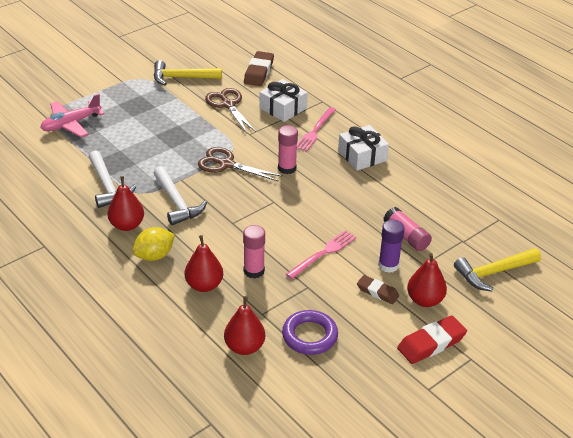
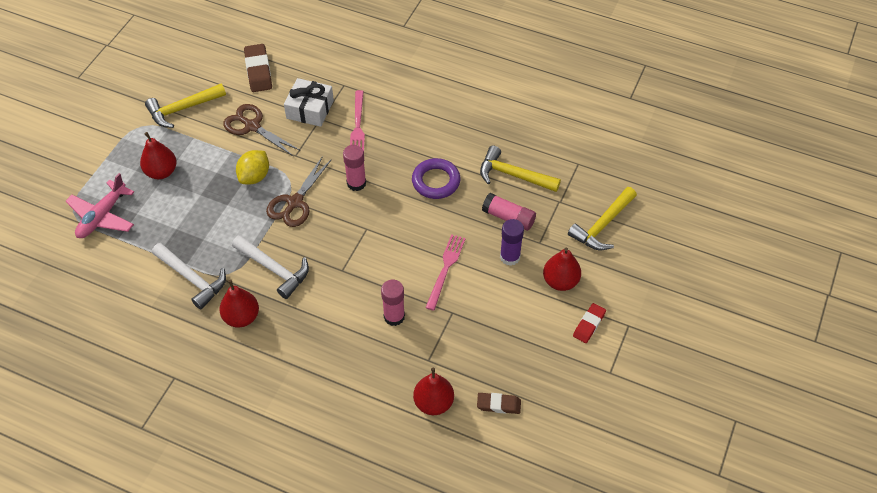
camera: 25 degrees left, 15 degrees up
yellow lemon [133,227,175,261] -> yellow lemon moved to [236,150,269,185]
red pear [185,235,223,292] -> red pear moved to [140,132,177,179]
brown scissors [198,147,283,182] -> brown scissors turned 60 degrees counterclockwise [266,156,332,227]
purple ring [282,310,338,355] -> purple ring moved to [412,158,460,199]
white gift [338,125,389,171] -> none
brown eraser [357,275,399,304] -> brown eraser moved to [477,393,521,414]
red eraser [397,315,467,364] -> red eraser [573,303,606,343], size x0.64
none -> yellow hammer [480,146,561,192]

